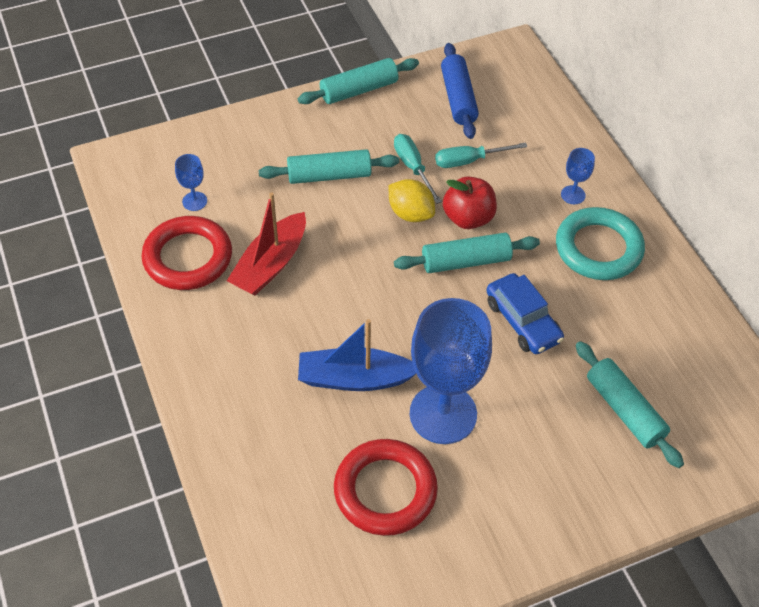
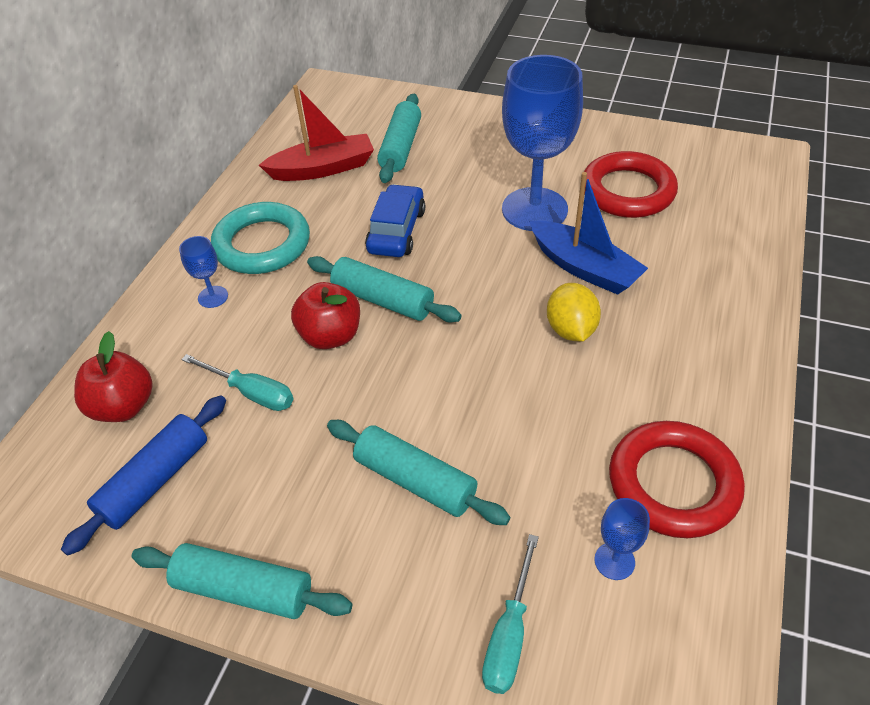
camera: 135 degrees left, 5 degrees down
red boat [227,192,306,296] -> red boat moved to [259,85,374,181]
yellow lemon [389,179,435,222] -> yellow lemon moved to [547,283,601,341]
turquoise screwdriver [394,134,442,204] -> turquoise screwdriver moved to [482,534,539,694]
none -> red apple [74,331,153,422]

